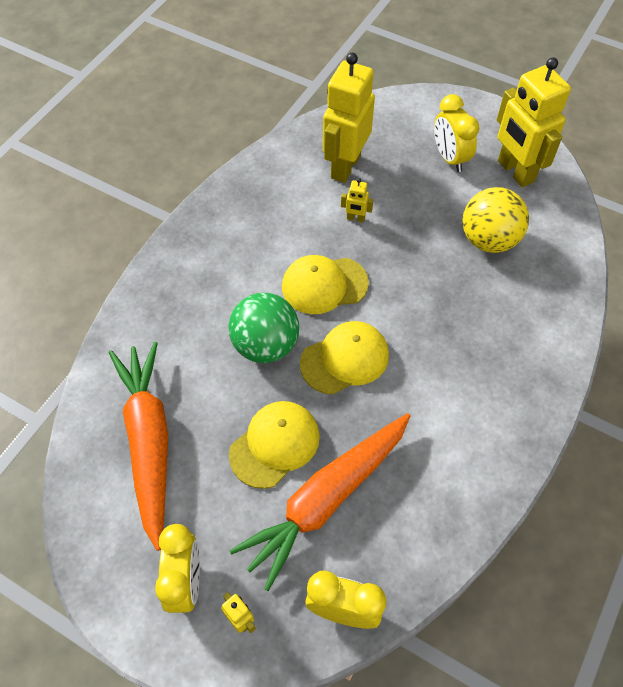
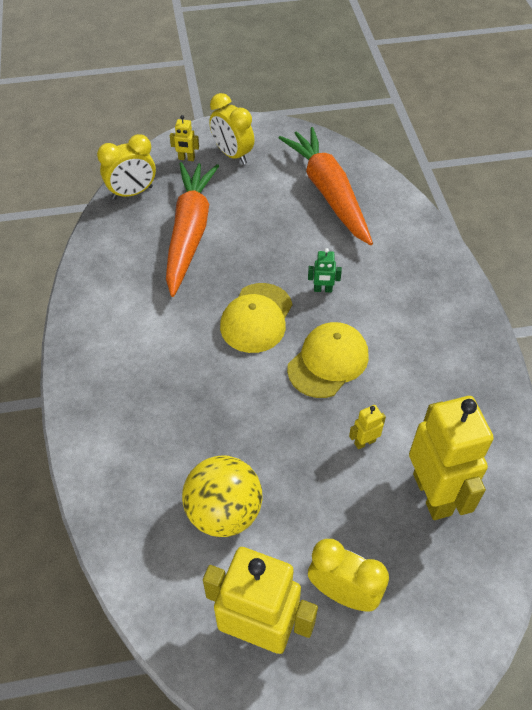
camera: 140 degrees right, 5 degrees down
orange carrot [109,342,168,551] -> orange carrot turned 150 degrees counterclockwise [279,127,373,245]
green ball [228,293,299,363] -> green robot [308,248,342,292]
yellow cap [229,401,320,489] -> none

